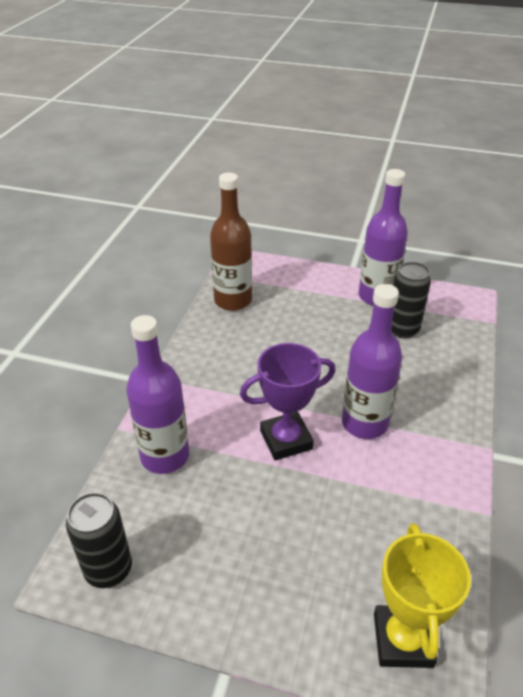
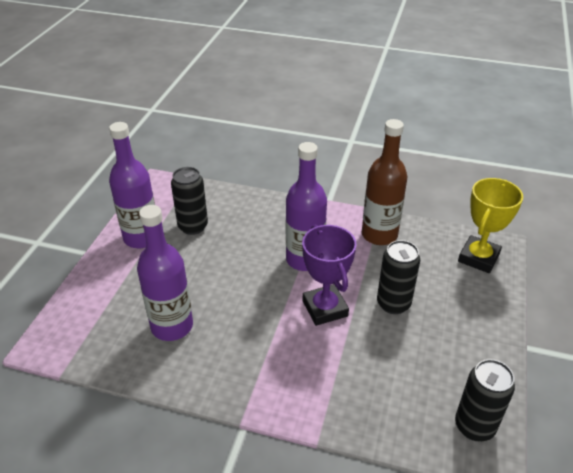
camera: 90 degrees left, 0 degrees up
purple bottle [126,315,189,474] -> purple bottle moved to [137,205,193,341]
brown bottle [210,172,252,311] -> brown bottle moved to [362,119,407,245]
yellow trophy [374,523,471,668] -> yellow trophy turned 60 degrees counterclockwise [458,178,523,273]
none -> black can [377,240,420,314]

